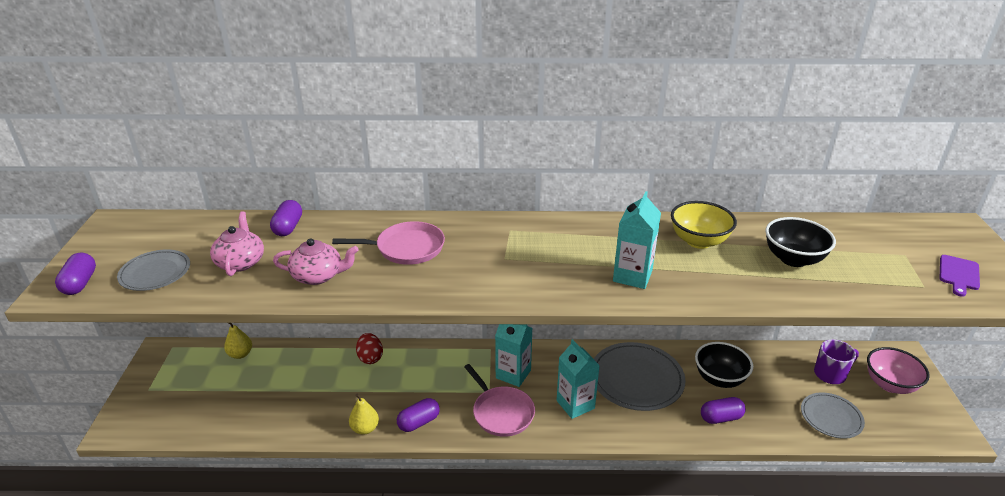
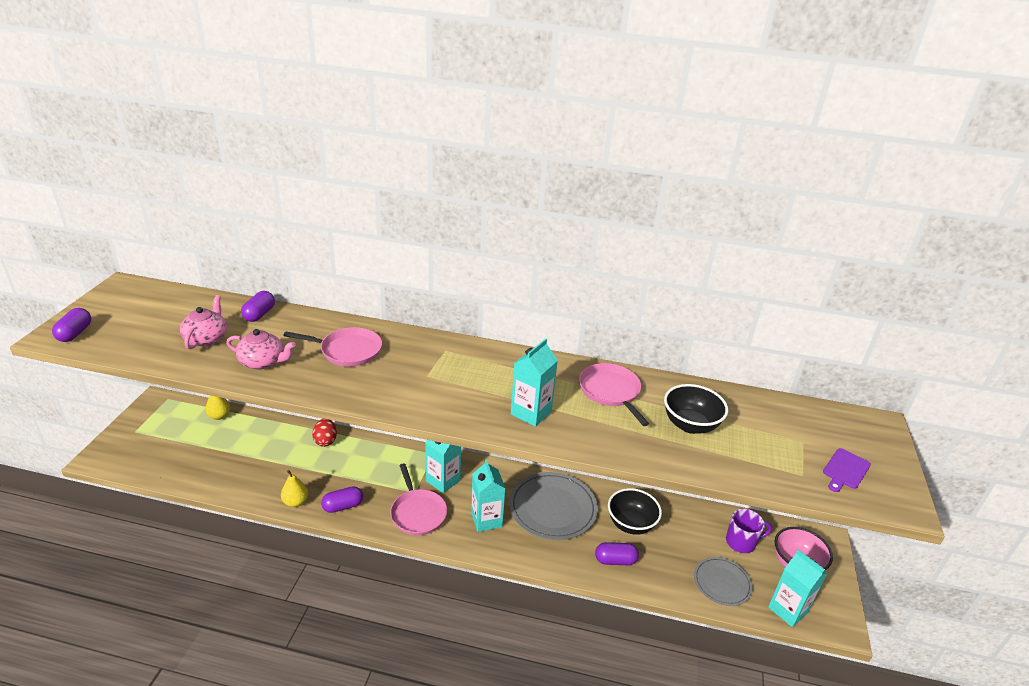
camera: 10 degrees right, 0 degrees up
grey plate [117,250,190,291] -> none
yellow bowl [671,201,737,249] -> pink pan [579,363,649,426]
none -> turquoise carton [768,549,827,627]

